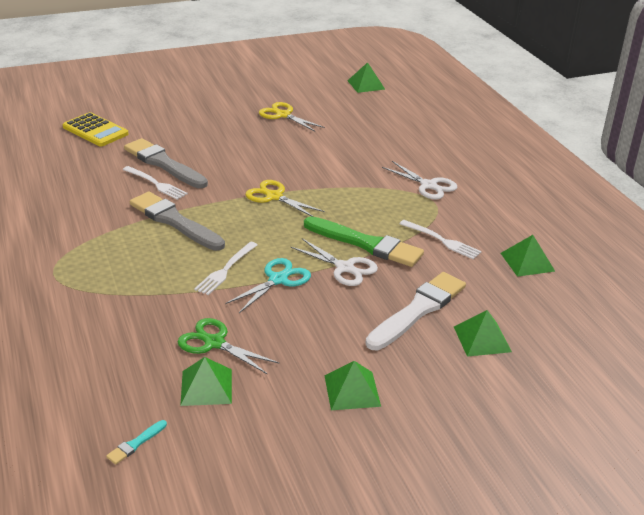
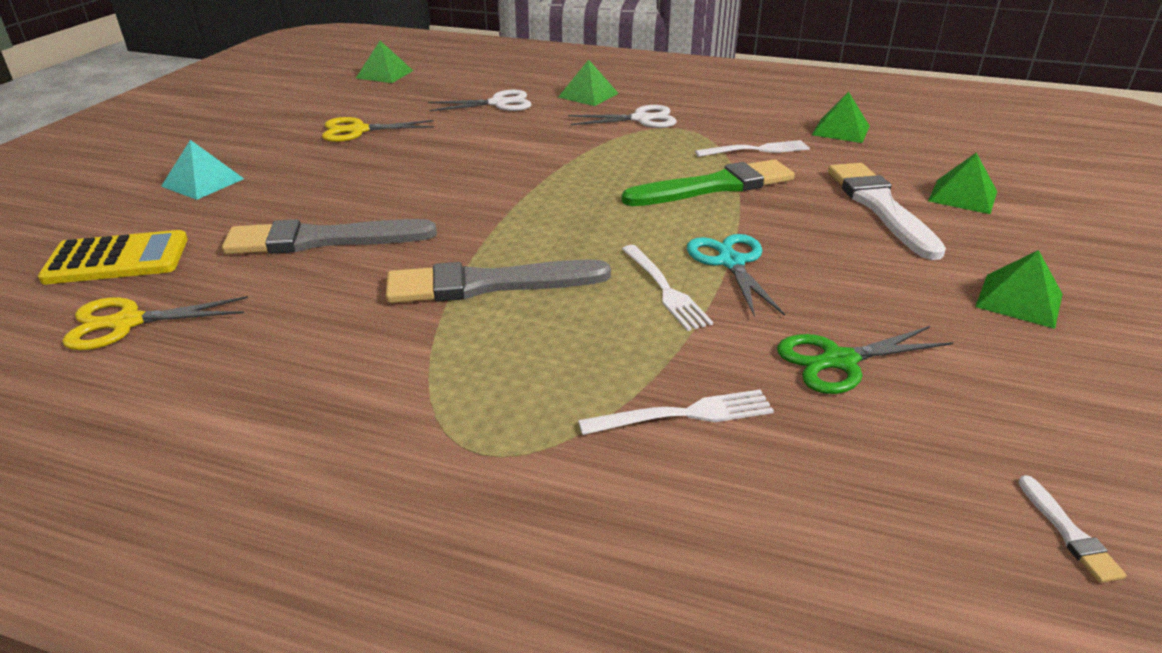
camera: 50 degrees left, 0 degrees up
turquoise brush [106,420,167,465] -> white brush [1018,475,1126,583]
white fork [123,166,188,200] -> white fork moved to [578,389,774,435]
green pyramid [180,357,232,406] -> green pyramid moved to [558,59,619,106]
yellow scissors [245,180,325,217] -> yellow scissors moved to [62,296,248,350]
white scissors [291,238,378,286] -> white scissors moved to [428,90,532,111]
none -> turquoise pyramid [161,140,244,200]

